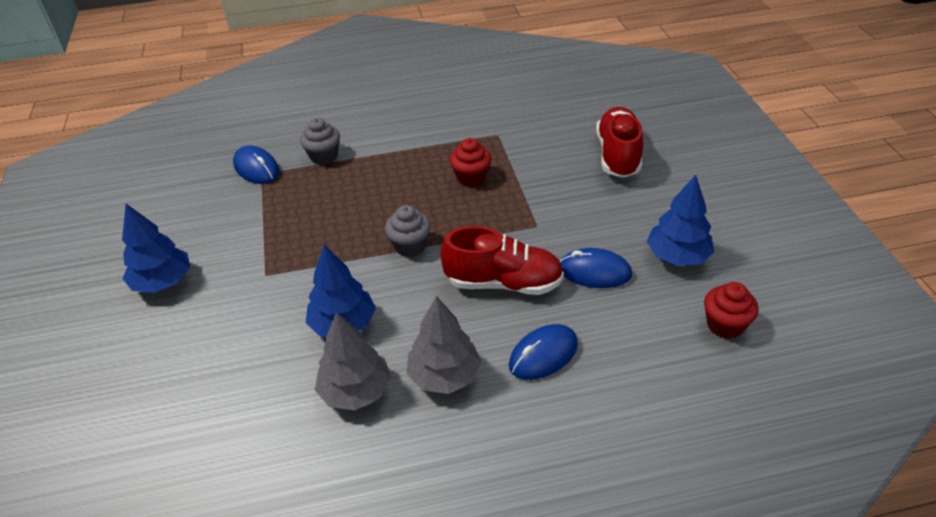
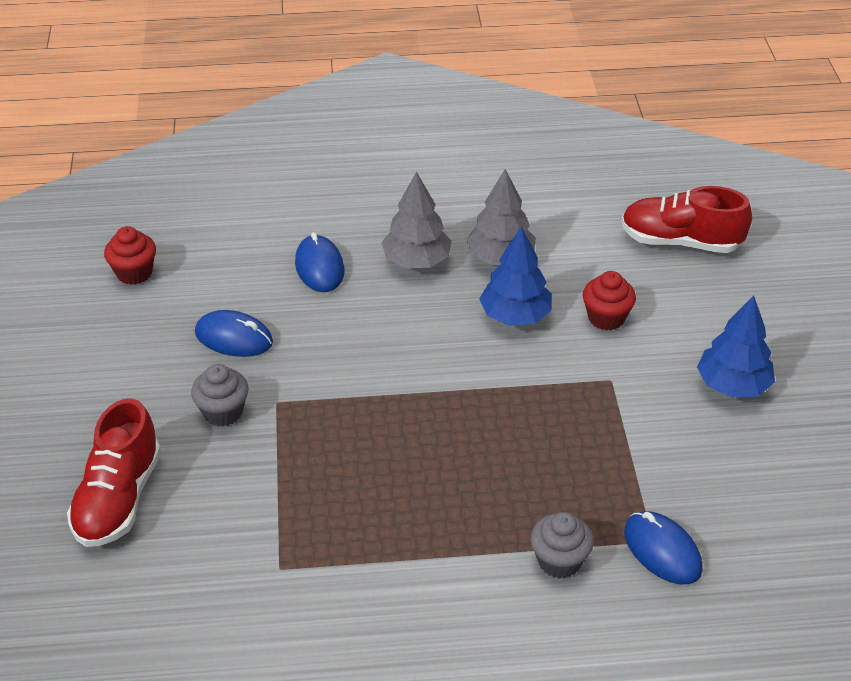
camera: 175 degrees left, 0 degrees up
grey cupcake [385,205,431,257] -> grey cupcake moved to [191,364,249,427]
red shoe [440,226,564,295] -> red shoe moved to [621,186,752,253]
red cupcake [450,138,491,187] -> red cupcake moved to [583,271,636,331]
blue mouse [509,324,578,380] -> blue mouse turned 75 degrees counterclockwise [295,232,345,292]
blue tree [647,175,714,266] -> none

